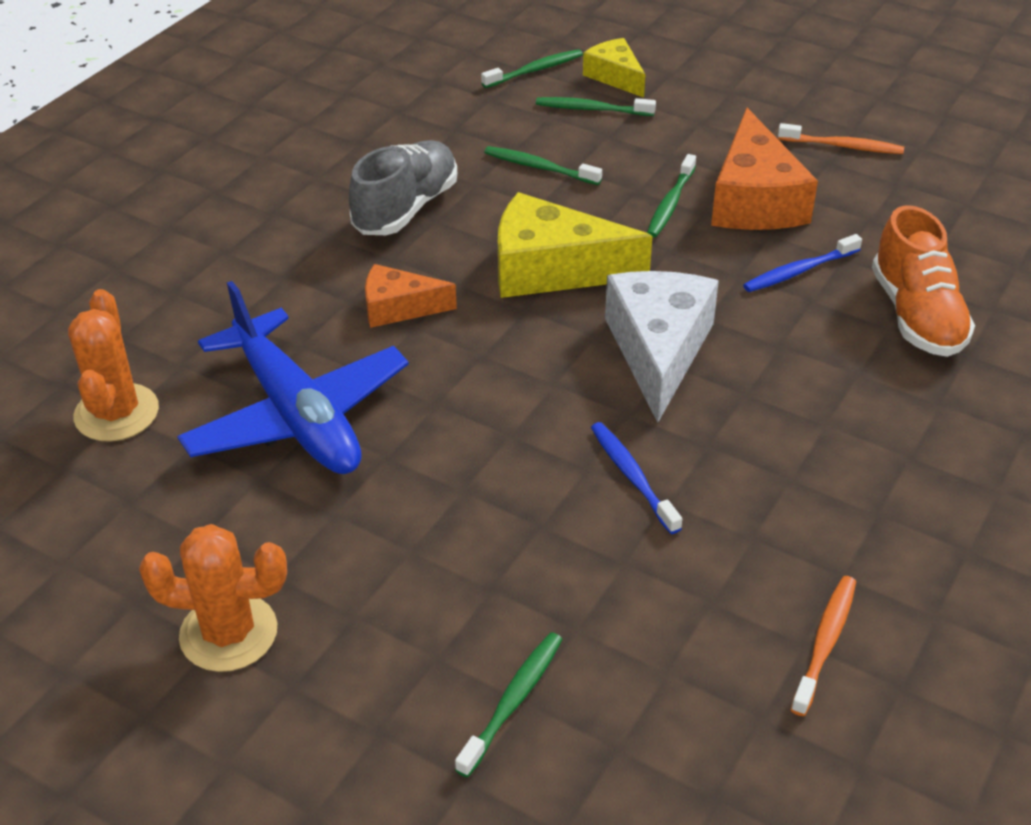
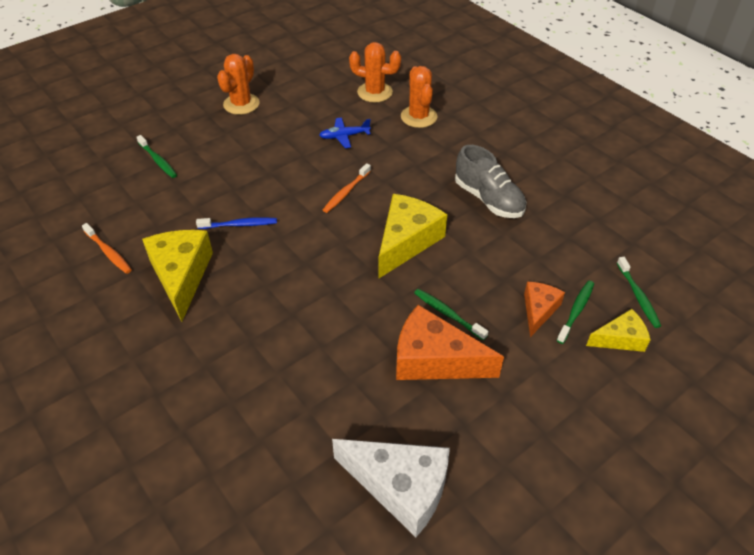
camera: 110 degrees right, 5 degrees up
blue plane [177,281,409,474] -> blue plane [319,117,371,148], size x0.45
orange cheese [365,264,457,328] -> orange cheese moved to [524,282,565,337]
green toothbrush [484,146,602,185] -> none
white cheese [605,271,719,423] -> white cheese moved to [332,439,450,537]
blue toothbrush [743,234,862,292] -> none
orange toothbrush [778,123,904,154] -> orange toothbrush moved to [323,163,371,213]
orange shoe [872,205,975,357] -> none
none -> yellow cheese [142,230,213,322]
none -> orange cactus [401,66,438,128]

